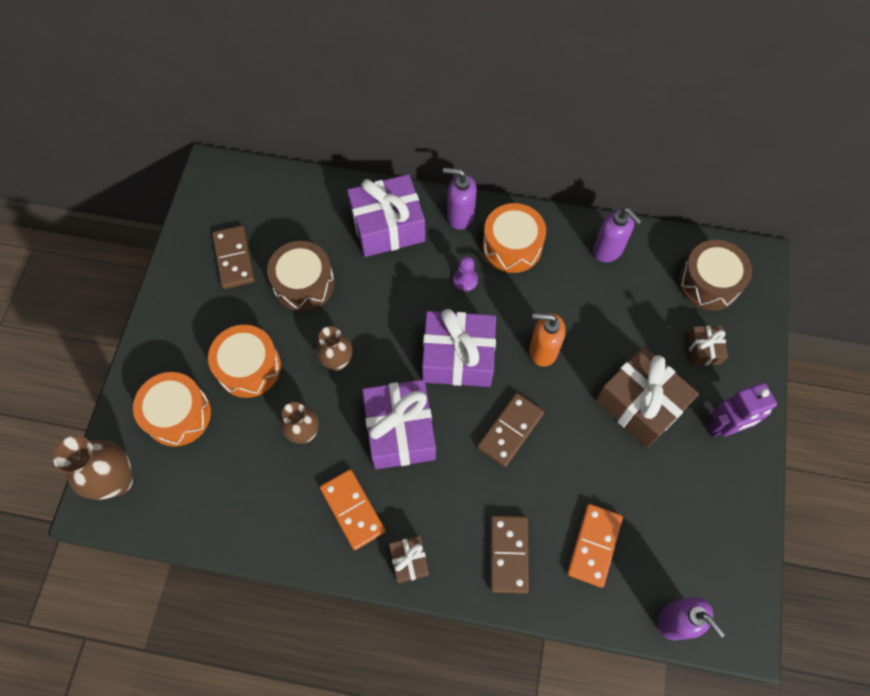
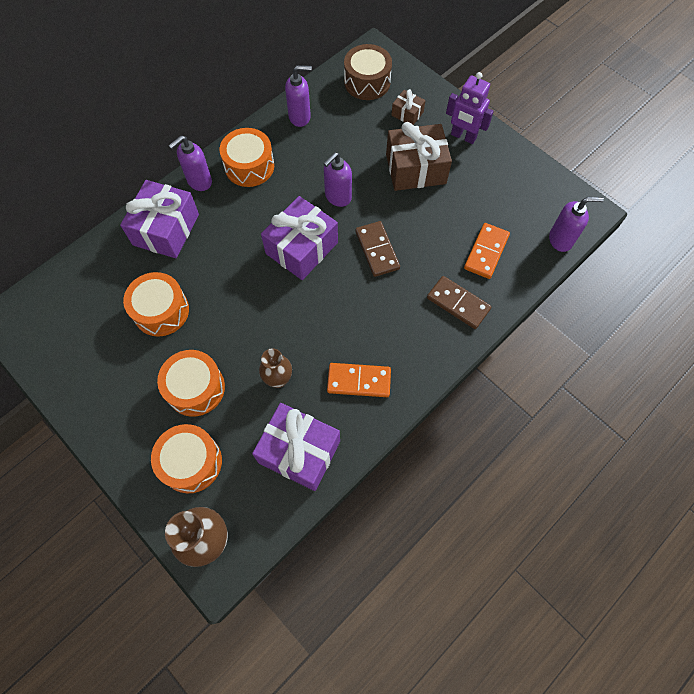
camera: 55 degrees left, 0 degrees up
brown domino [212,225,255,289] -> none
brown drum [267,241,334,312] -> orange drum [123,272,189,337]
brown vase [316,326,352,371] -> none
purple gift [362,379,436,469] -> purple gift moved to [252,403,340,491]
brown gift [389,536,429,583] -> none
purple pawn [453,256,478,292] -> none
orange soap dispenser [529,313,566,367] -> purple soap dispenser [323,152,352,207]
orange domino [567,504,623,588] -> orange domino turned 60 degrees clockwise [464,223,510,279]
purple robot [707,383,778,437] -> purple robot turned 105 degrees clockwise [446,72,494,144]

